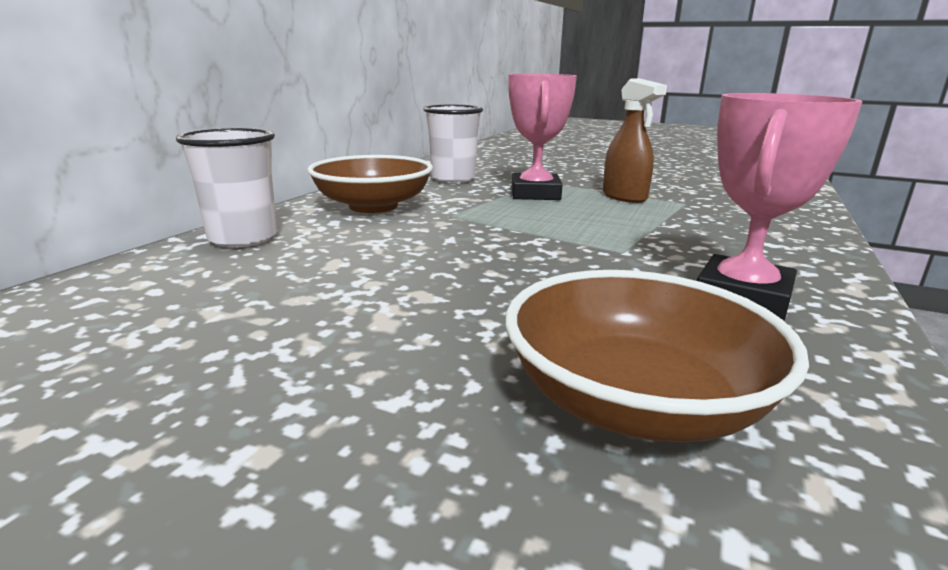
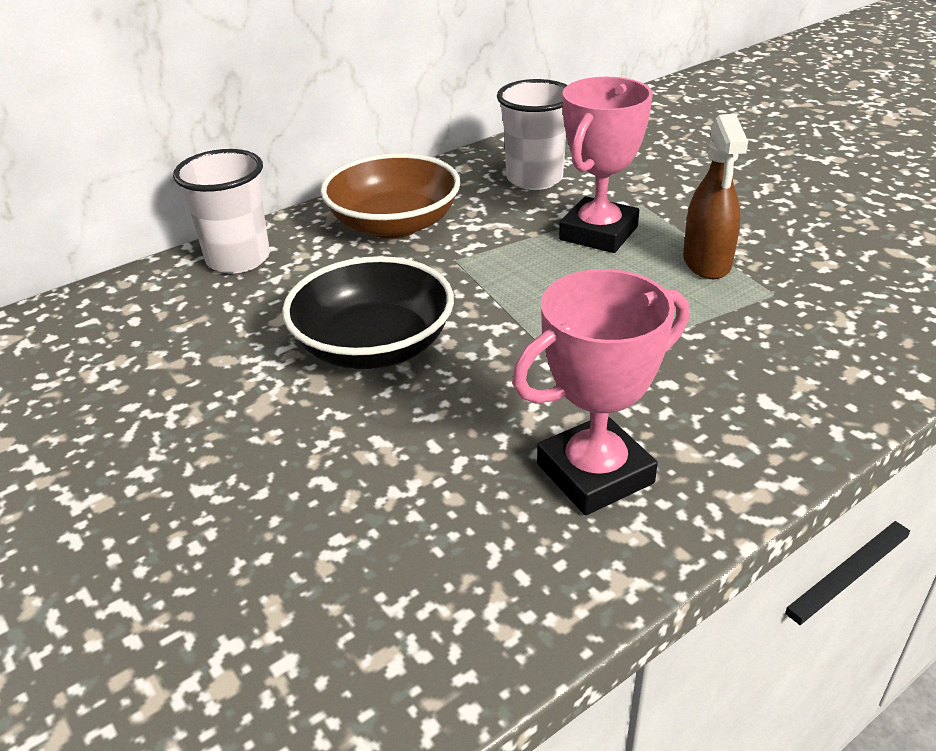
camera: 30 degrees right, 15 degrees up
brown bowl [505,270,809,443] -> none
none -> black bowl [282,256,454,369]

